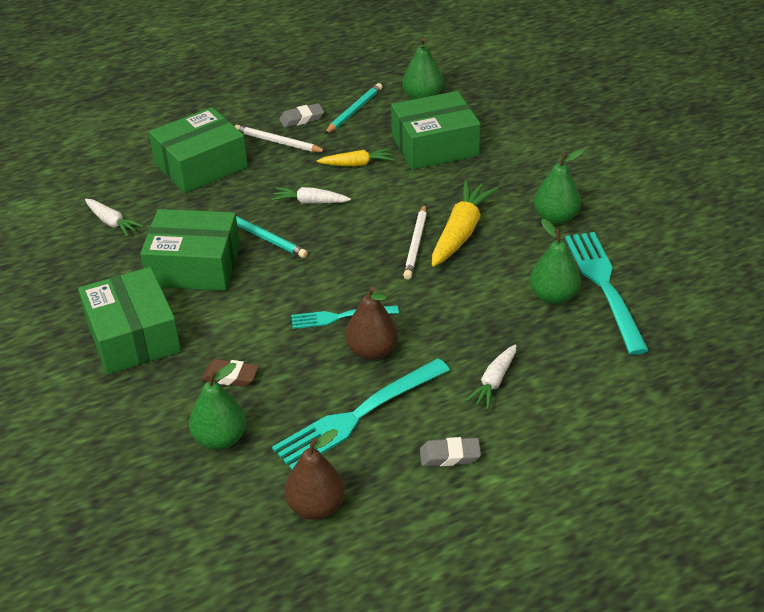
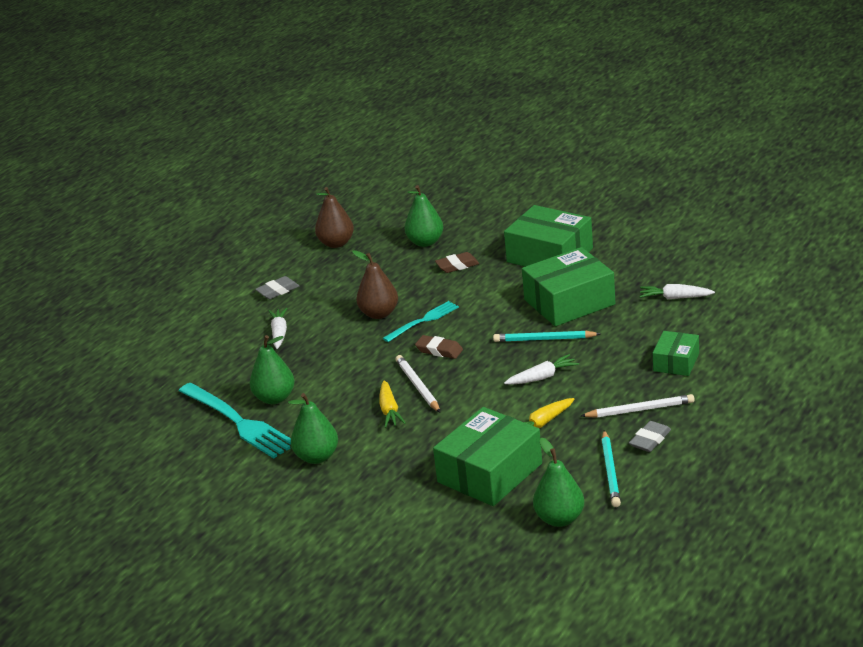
camera: 150 degrees right, 10 degrees down
green box [149,107,248,193] -> green box [653,331,699,376], size x0.55
turquoise fork [272,358,450,470] -> none
yellow carrot [432,180,499,267] -> yellow carrot [379,380,406,428], size x0.59
none -> brown eraser [415,335,463,359]

